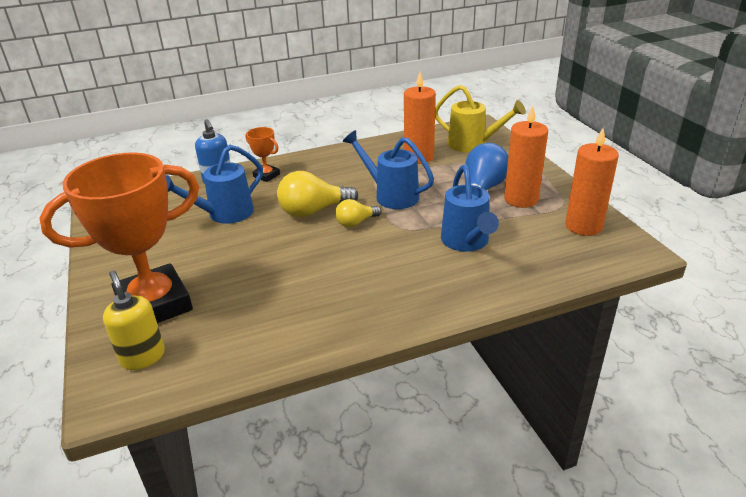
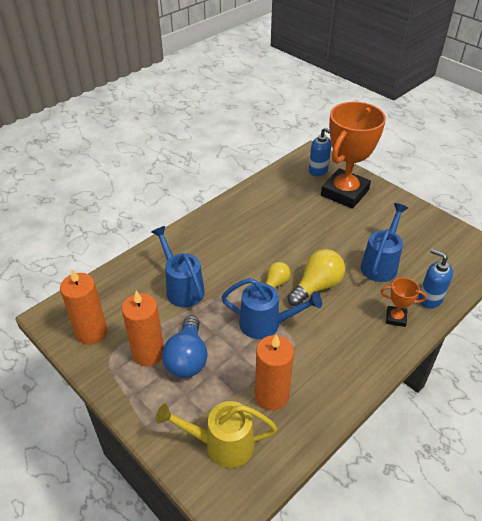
camera: 155 degrees right, 10 degrees up
yellow soap dispenser [103,271,165,370] -> blue soap dispenser [309,128,332,176]

